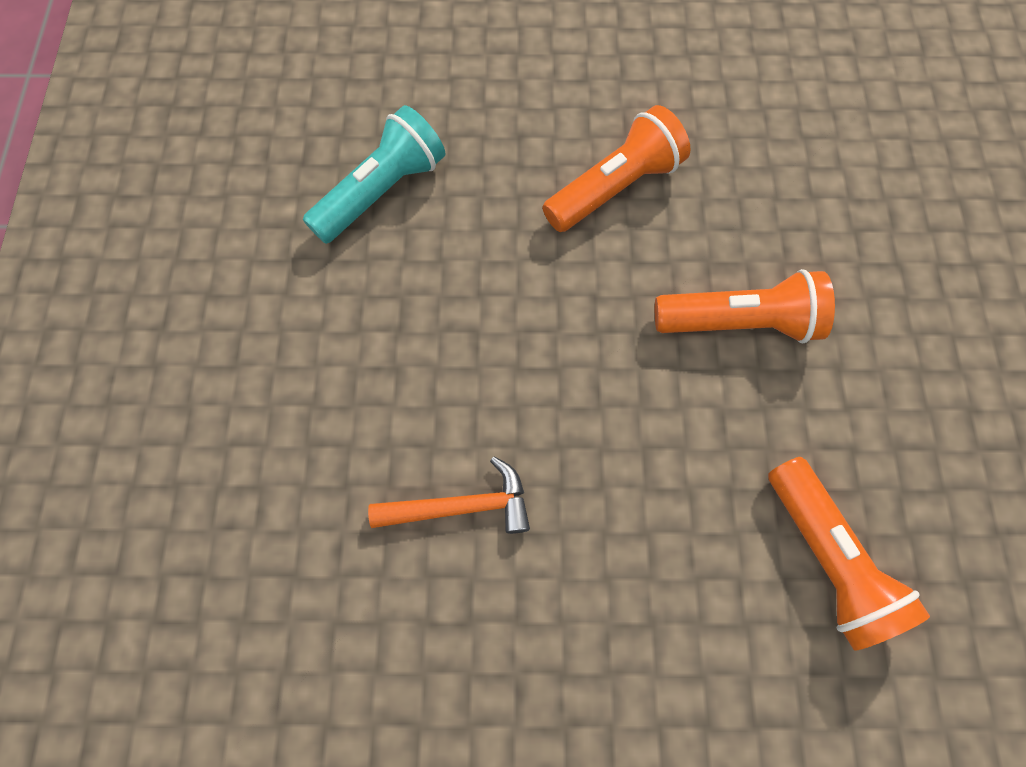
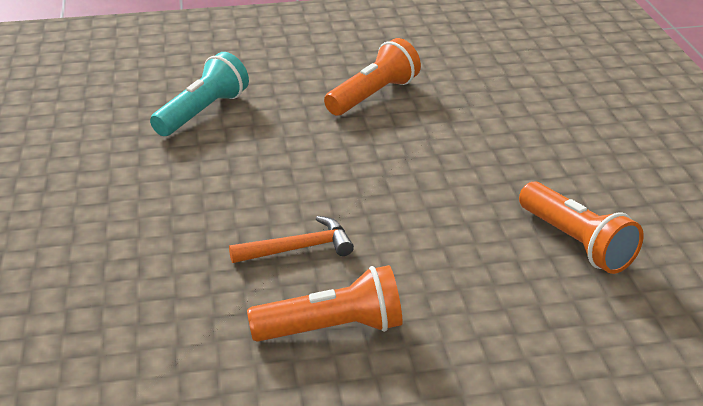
camera: 10 degrees left, 35 degrees down
orange flashlight [655,269,835,343] -> orange flashlight moved to [247,265,402,342]

